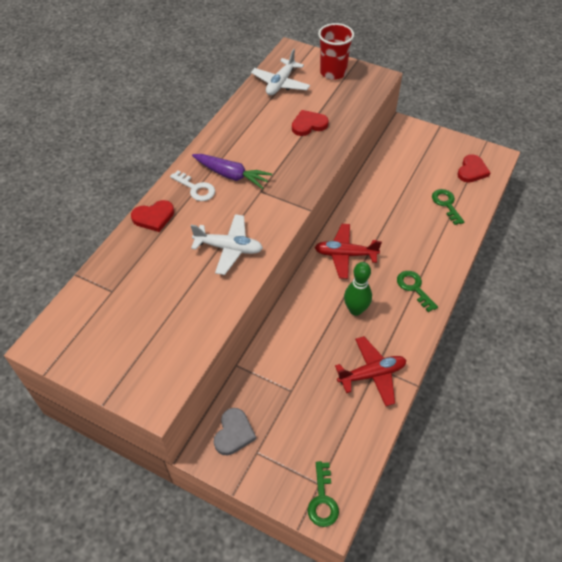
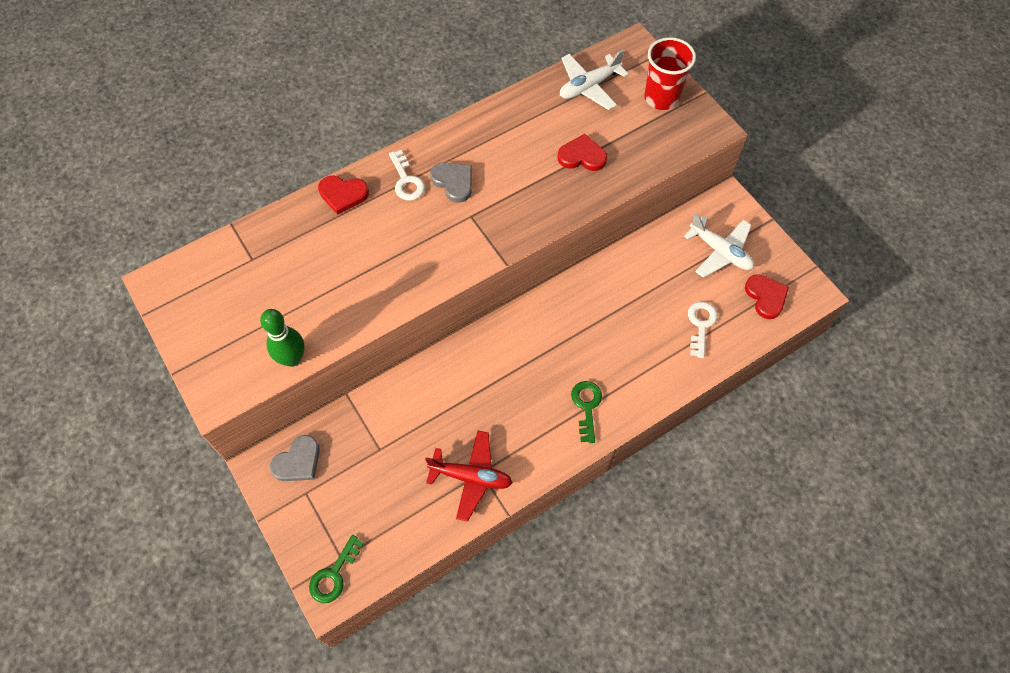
camera: 30 degrees right, 10 degrees up
white plane [191,214,263,275] -> white plane moved to [684,214,754,278]
purple carrot [192,154,272,189] -> grey heart [430,162,472,203]
red plane [314,224,382,279] -> none
green bowling pin [344,262,372,316] -> green bowling pin moved to [260,309,305,367]
green key [432,189,464,225] -> white key [688,302,717,358]
red heart [457,154,490,183] -> red heart turned 75 degrees counterclockwise [745,274,789,319]

